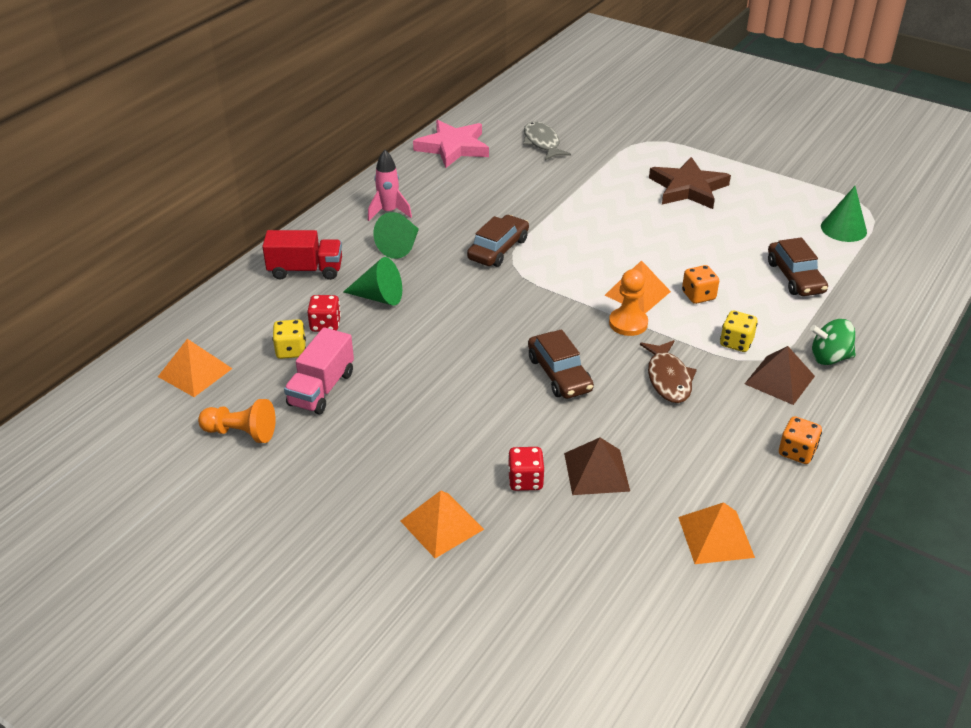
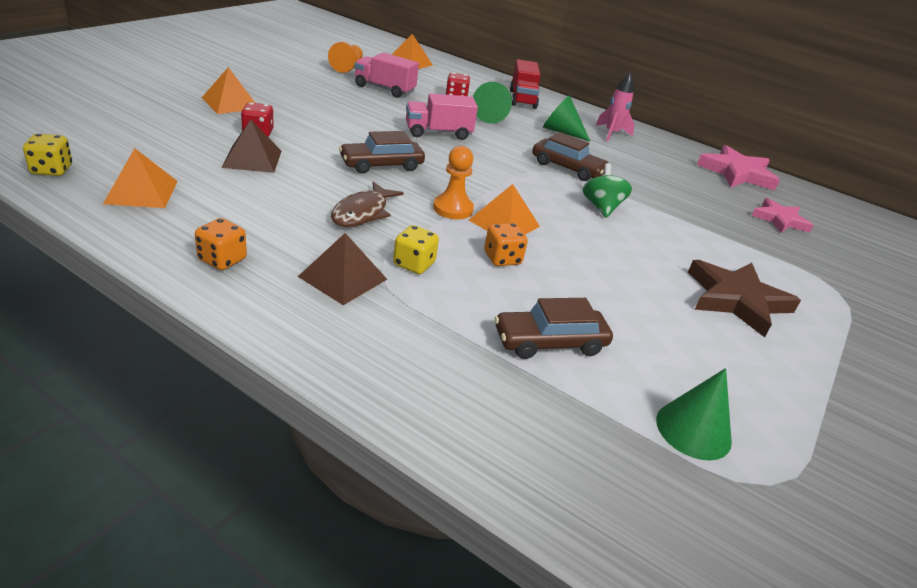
camera: 85 degrees right, 5 degrees down
yellow dice [272,319,306,359] -> yellow dice moved to [23,134,72,176]
grey fish [523,121,571,160] -> pink star [751,198,814,233]
brown fish [640,340,697,403] -> brown fish turned 60 degrees counterclockwise [331,182,404,227]
green spinning top [810,319,856,365] -> green spinning top moved to [583,163,632,218]
none -> pink truck [406,93,478,140]

